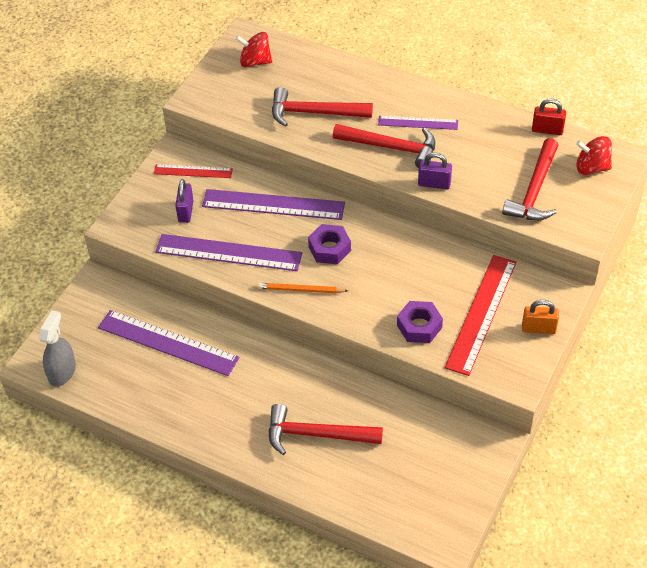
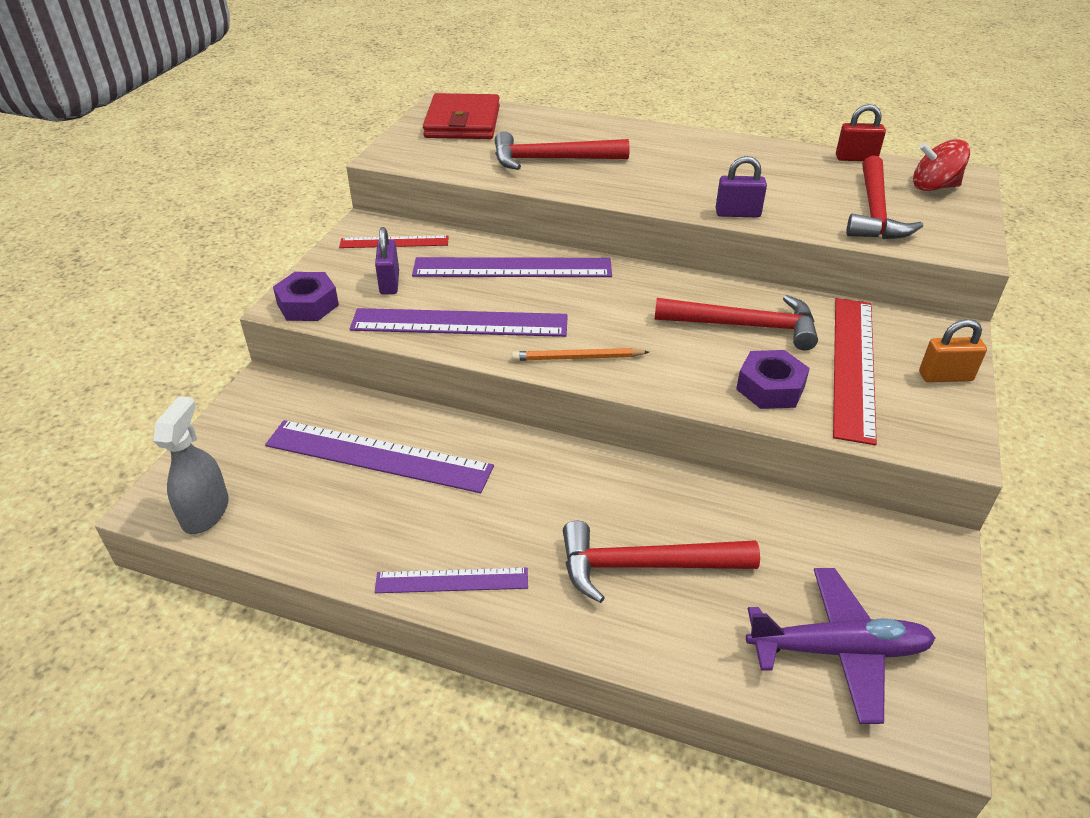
camera: 10 degrees left, 10 degrees down
red spinning top [236,32,272,67] -> red wallet [423,93,500,139]
purple nut [308,224,351,264] -> purple nut moved to [273,272,339,321]
red hammer [333,124,436,168] -> red hammer moved to [654,295,818,350]
purple ruler [378,116,458,130] -> purple ruler moved to [374,568,528,593]
none -> purple plane [746,568,935,724]

